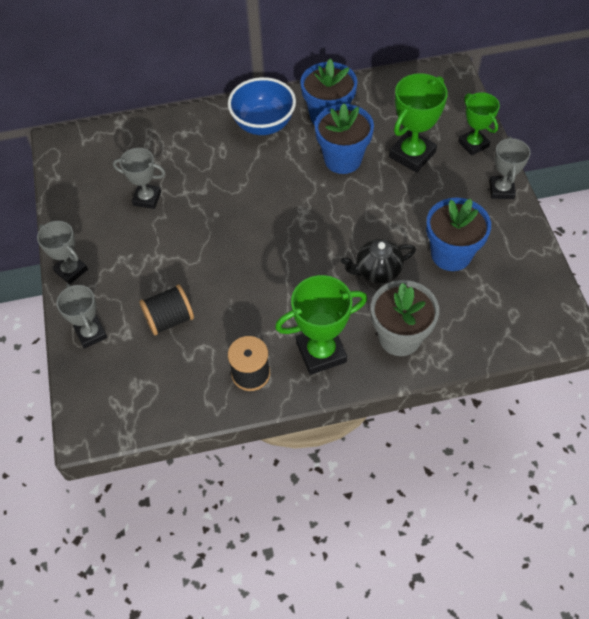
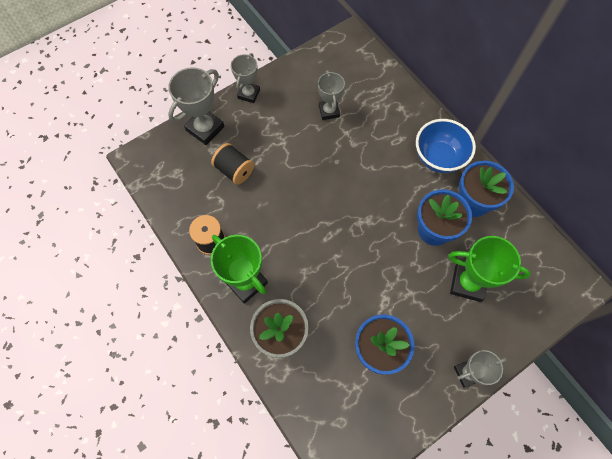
camera: 65 degrees right, 10 degrees up
grey trophy [57,284,107,349] -> grey trophy [168,67,225,145], size x1.53
black teapot [341,239,416,284] -> none
green trophy [458,92,500,156] -> none

